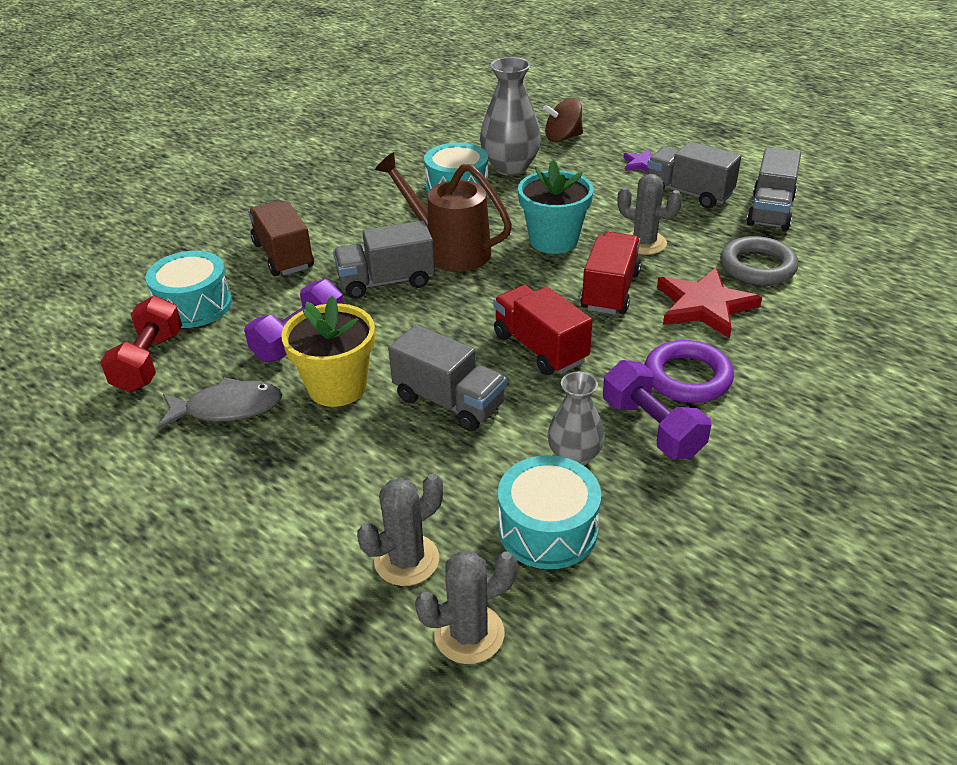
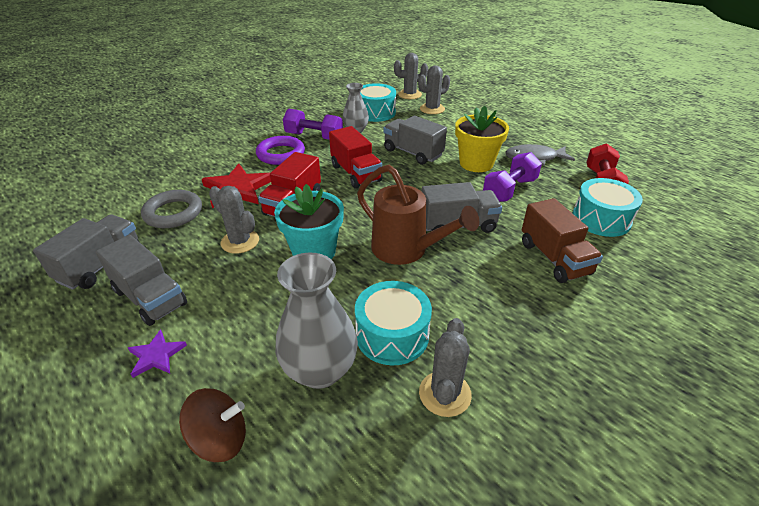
camera: 175 degrees left, 0 degrees up
purple dumbbell [603,360,711,459] -> purple dumbbell turned 45 degrees counterclockwise [283,109,343,140]
none -> grey cactus [419,318,472,417]

